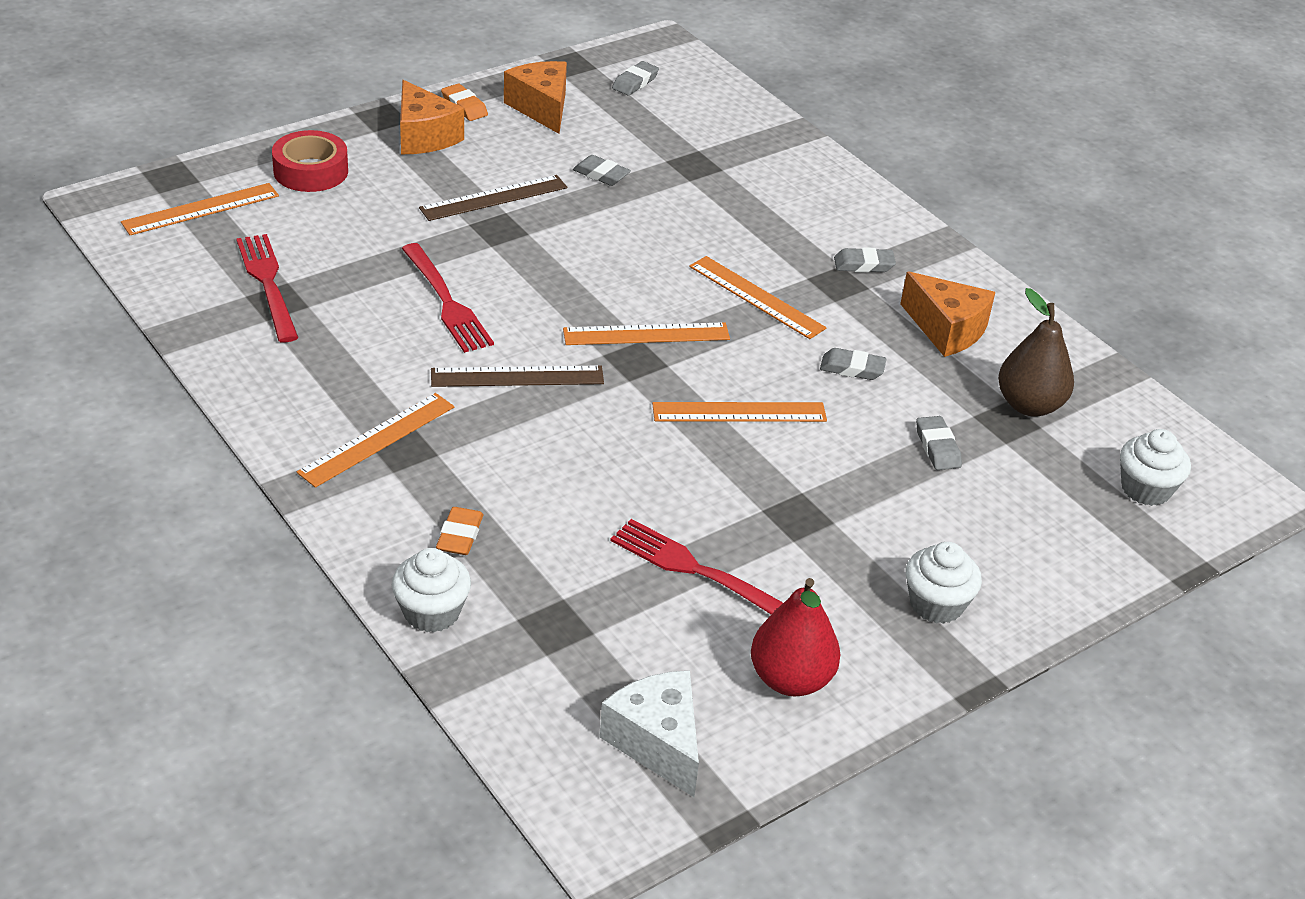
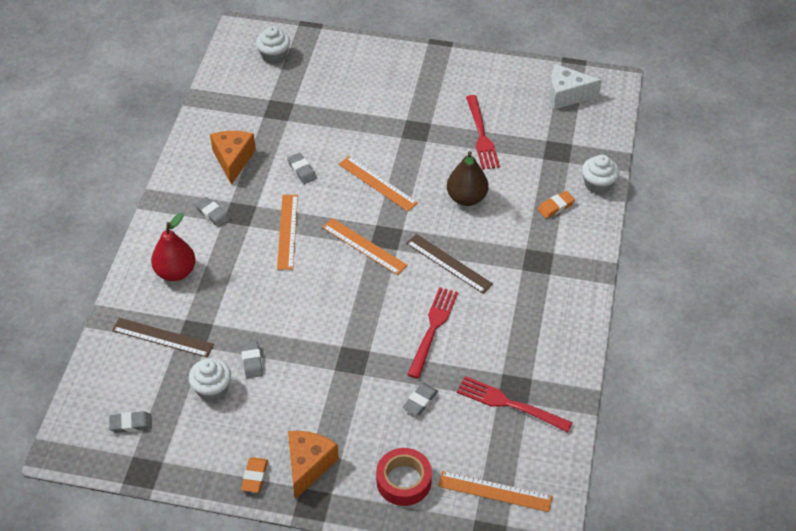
camera: 130 degrees left, 10 degrees up
red fork [236,234,298,343] -> red fork turned 90 degrees clockwise [457,376,573,432]
orange ruler [297,393,454,488] -> none
brown ruler [419,175,567,221] -> brown ruler moved to [112,318,214,357]
orange cheese [504,61,567,134] -> none
white cheese [599,671,699,797] -> white cheese turned 75 degrees clockwise [550,64,602,109]
red pear [751,578,840,696] -> red pear moved to [151,213,196,281]
white cupcake [906,542,982,624] -> white cupcake moved to [189,358,231,401]
grey eraser [916,416,962,470] -> grey eraser moved to [403,383,438,415]
brown pear [998,288,1074,416] -> brown pear moved to [447,151,488,206]

